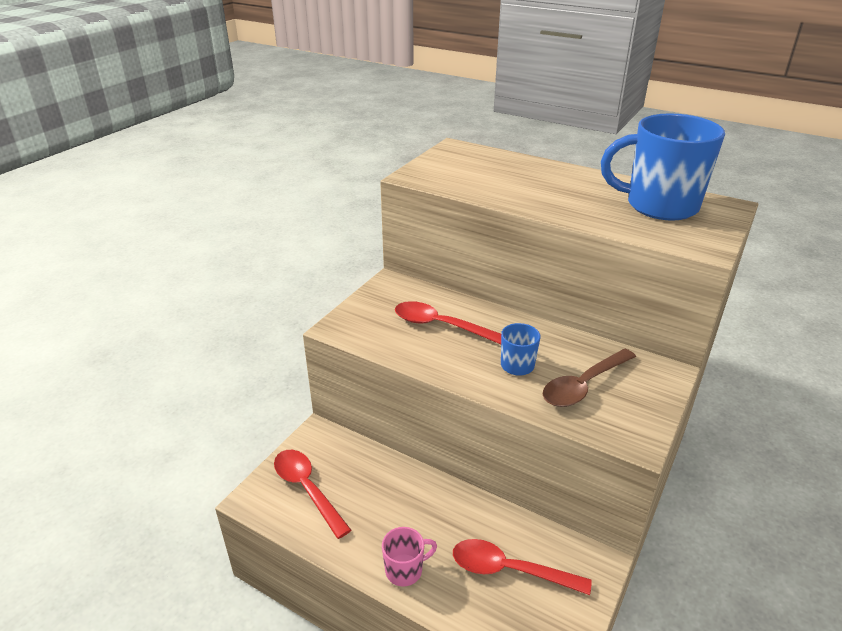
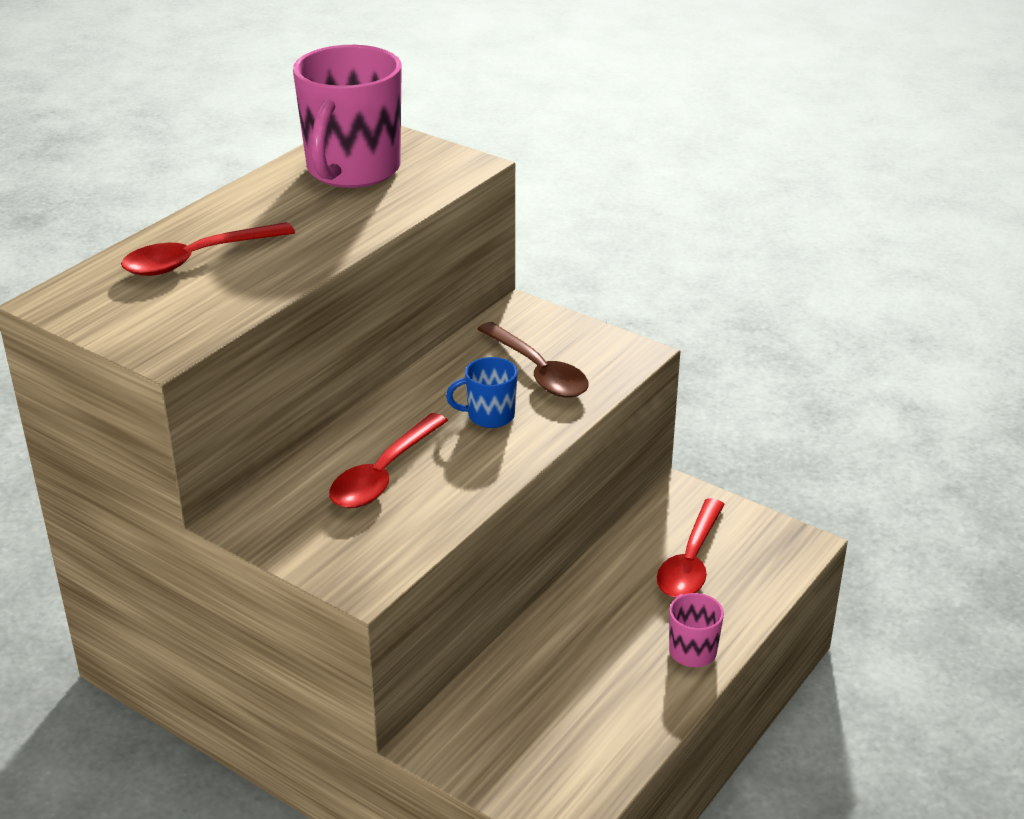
camera: 85 degrees left, 0 degrees up
red spoon [274,450,351,539] -> red spoon moved to [121,222,295,276]
blue mug [601,113,725,221] -> pink mug [293,45,402,188]

